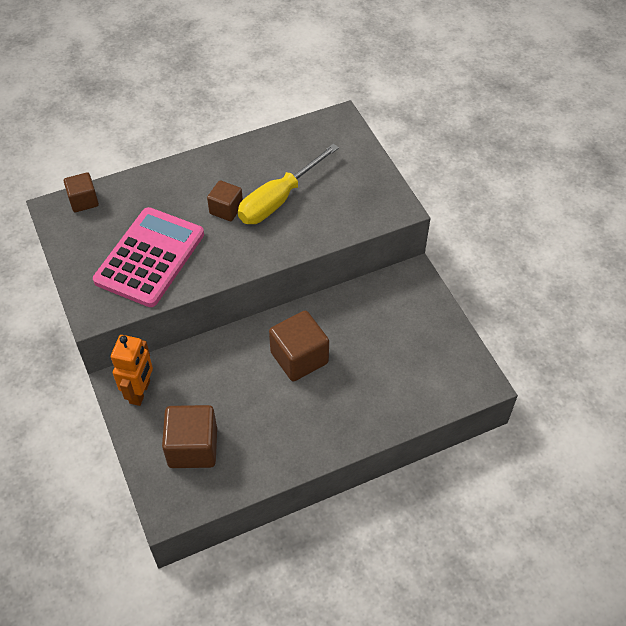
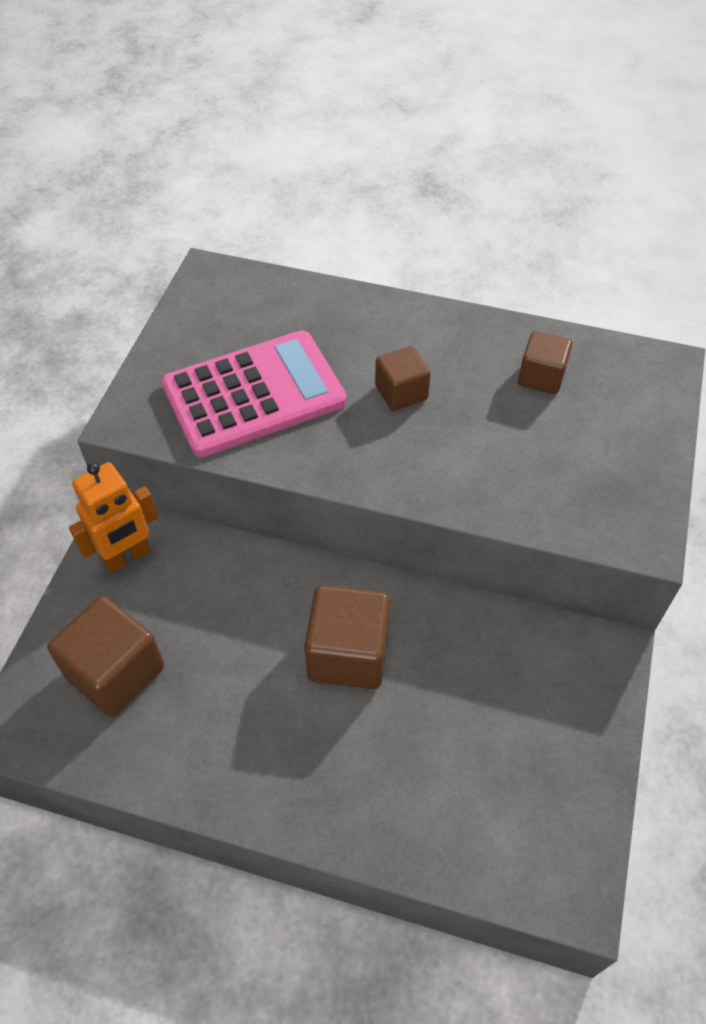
camera: 40 degrees right, 0 degrees up
brown cube [64,172,99,212] -> brown cube moved to [518,331,573,394]
yellow screwdriver [238,144,339,224] -> none

